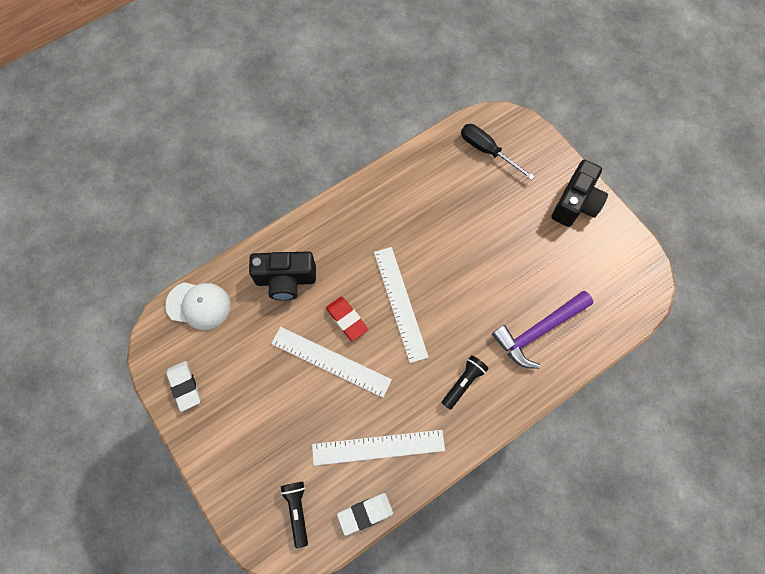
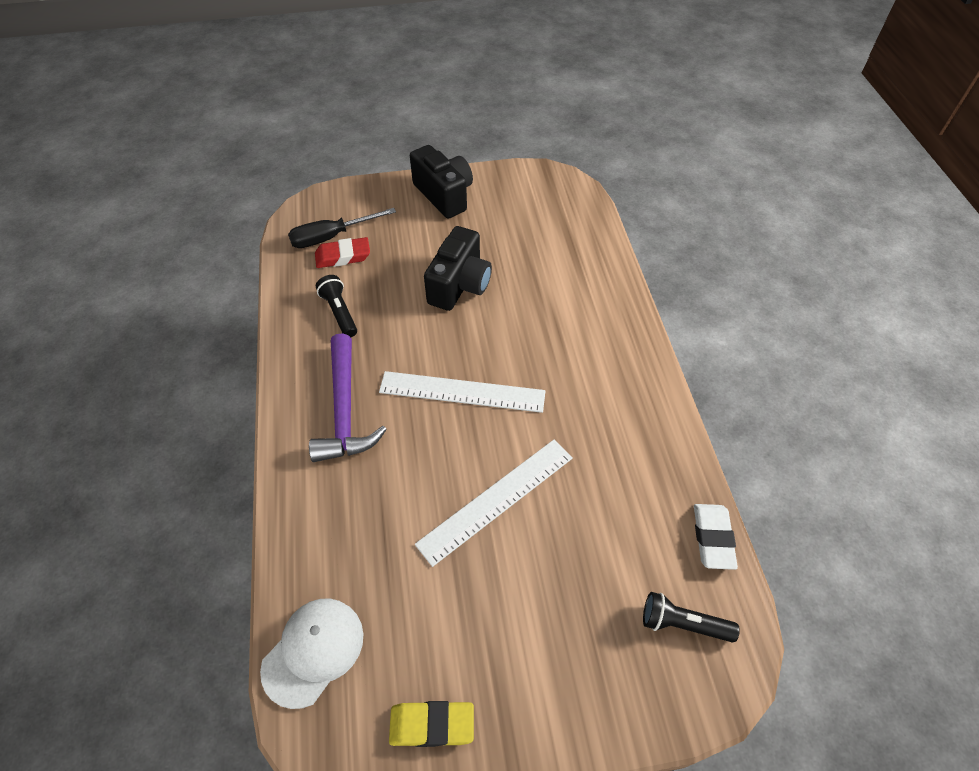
camera: 65 degrees left, 15 degrees down
white eraser [166,361,200,412] -> yellow eraser [389,701,474,747]
black camera [249,251,316,301] -> black camera moved to [424,226,492,311]
white ruler [312,430,445,466] -> none
red eraser [326,297,368,341] -> red eraser moved to [315,237,370,268]
black flashlight [442,355,489,410] -> black flashlight moved to [316,275,357,337]
purple hammer [492,291,593,369] -> purple hammer moved to [309,333,387,462]

